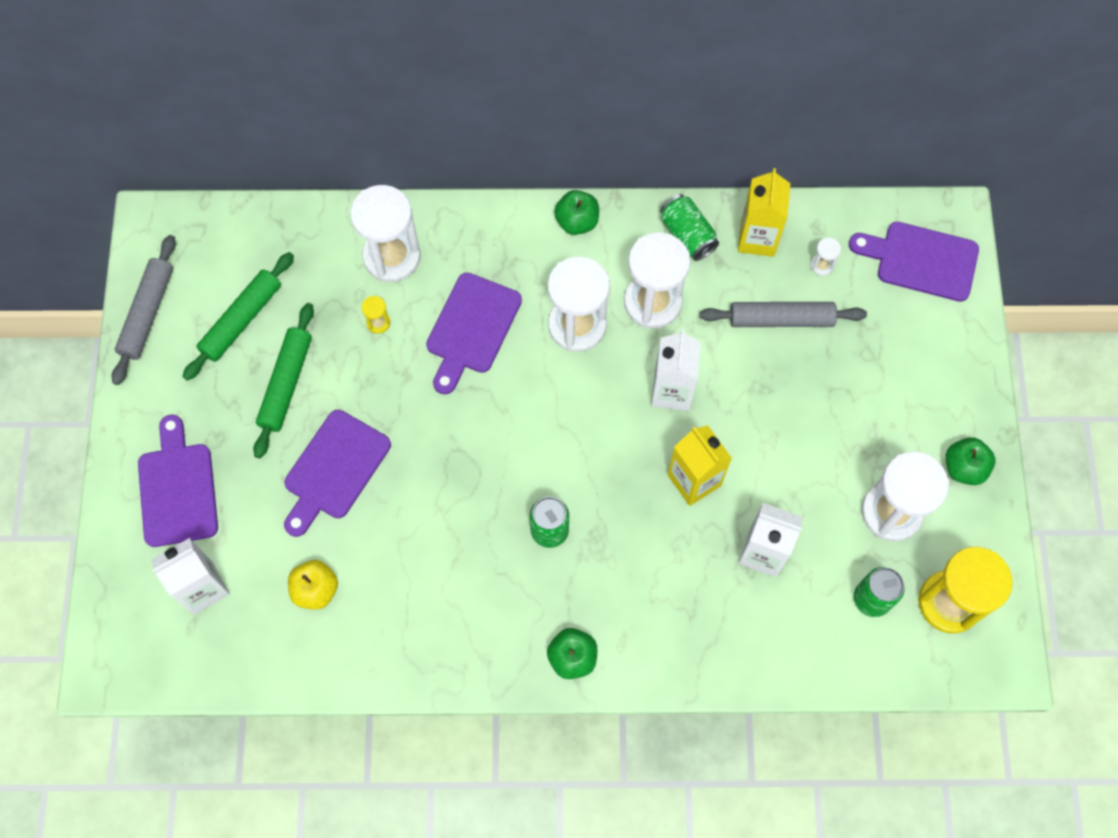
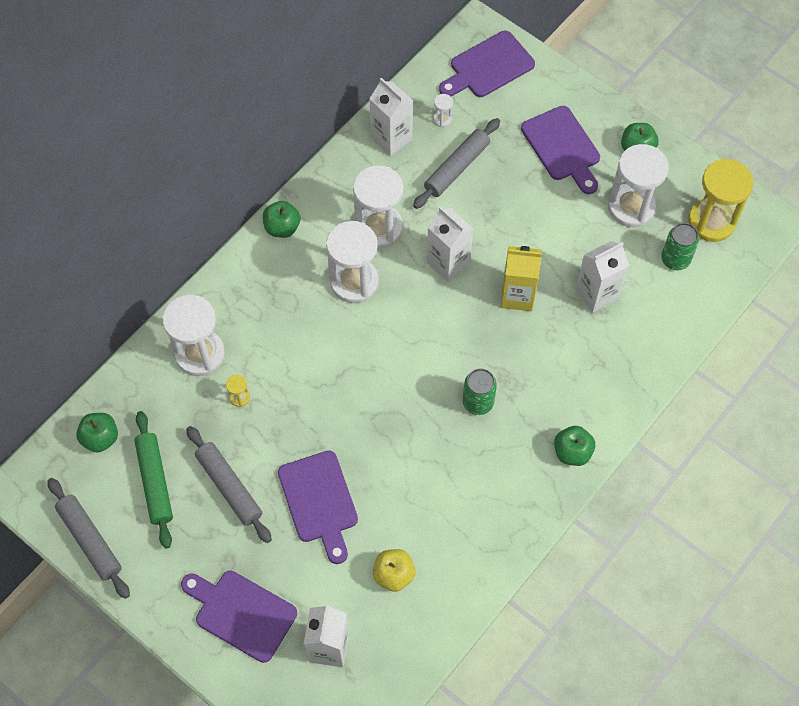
camera: 50 degrees left, 5 degrees down
green rolling pin [253,303,314,458] -> grey rolling pin [186,426,272,543]
purple cutting board [426,273,522,394] -> purple cutting board moved to [521,106,600,194]
green can [660,194,719,261] -> none
yellow carton [738,168,791,257] -> white carton [369,78,413,156]
none -> green apple [76,413,118,453]

